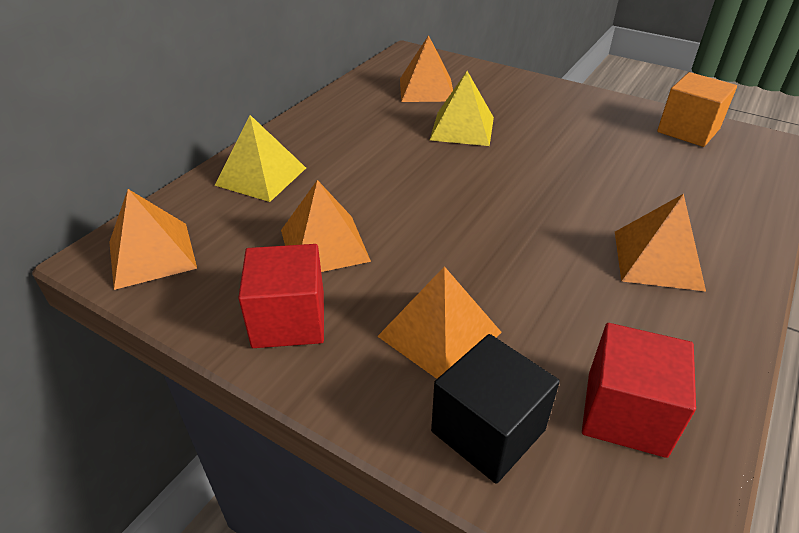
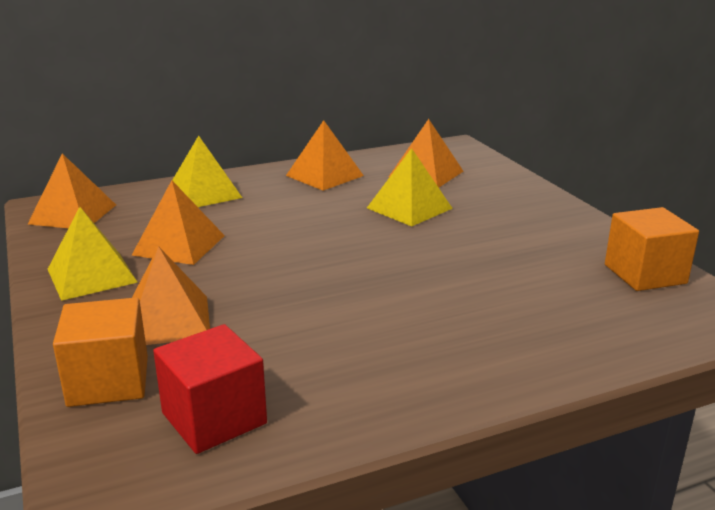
camera: 35 degrees right, 15 degrees down
red cube [238,244,324,348] -> yellow pyramid [48,207,138,301]
black cube [431,334,560,484] -> orange cube [53,297,148,407]
orange pyramid [615,194,706,292] -> orange pyramid moved to [286,120,364,191]

